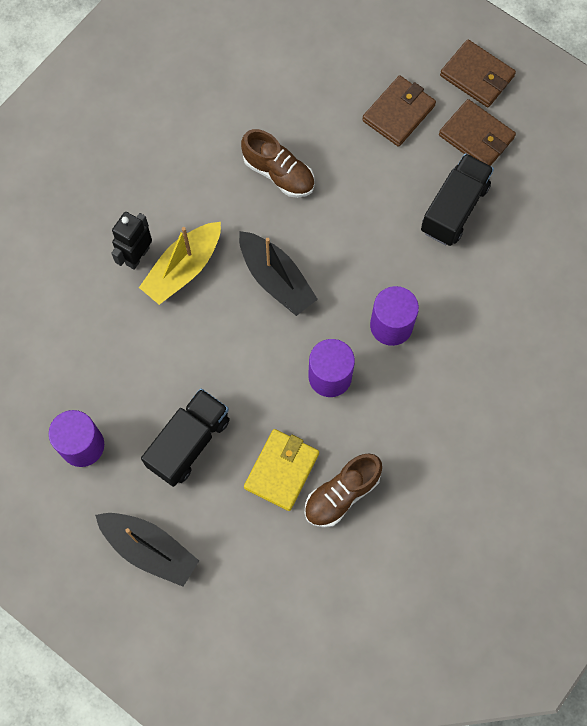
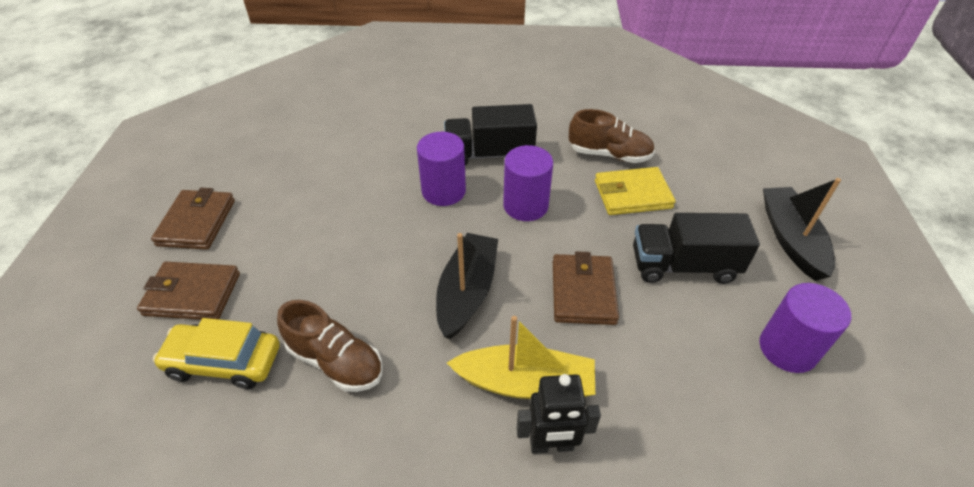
camera: 125 degrees left, 25 degrees down
brown shoe [241,129,314,198] -> brown shoe turned 120 degrees clockwise [277,300,382,392]
black truck [421,153,494,246] -> black truck moved to [444,104,537,166]
brown wallet [440,40,516,107] -> brown wallet moved to [553,251,619,325]
none -> yellow car [153,318,280,389]

